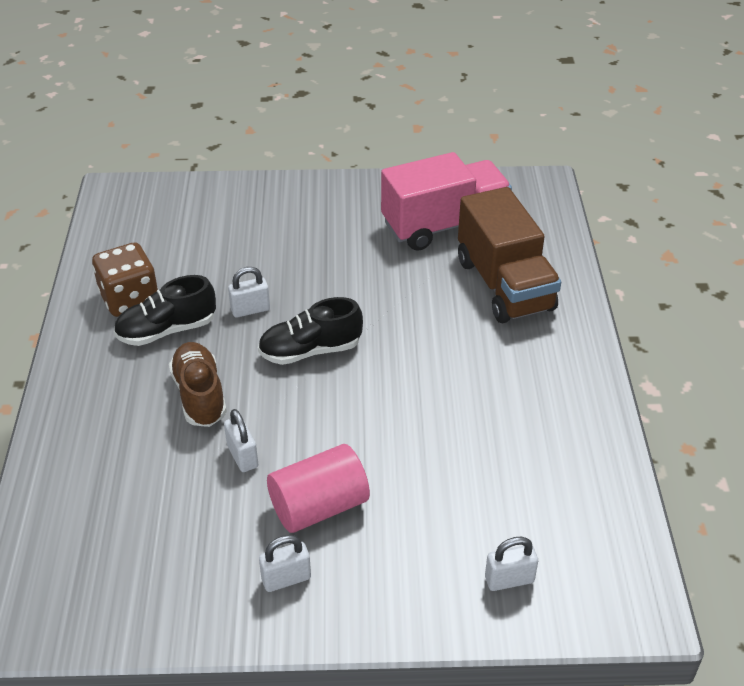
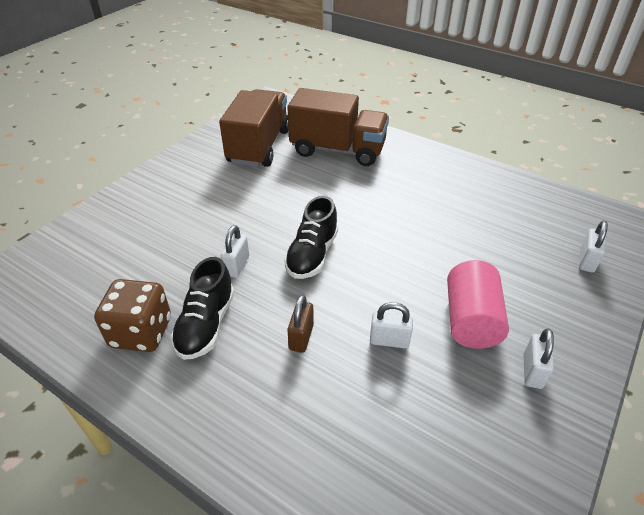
camera: 55 degrees left, 0 degrees up
brown shoe [169,342,227,427] -> brown padlock [287,295,314,353]
pink truck [381,152,512,251] -> brown truck [219,89,289,167]

